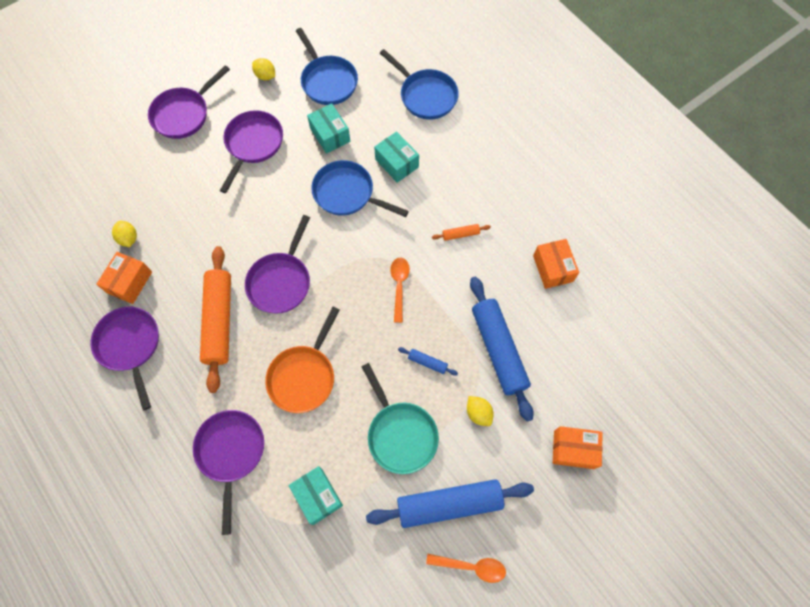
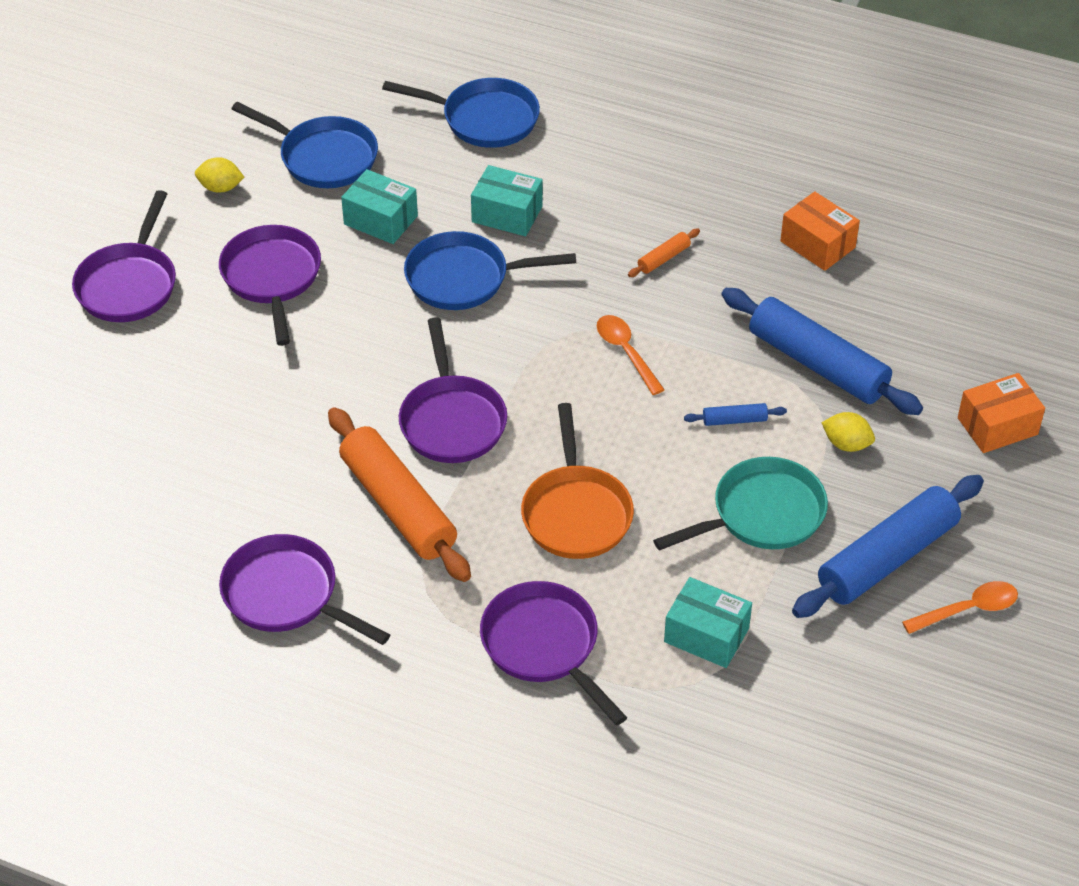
camera: 30 degrees left, 20 degrees down
orange box [96,252,152,304] -> none
yellow lemon [112,221,137,247] -> none
turquoise pan [362,363,439,474] -> turquoise pan turned 60 degrees counterclockwise [653,457,828,551]

